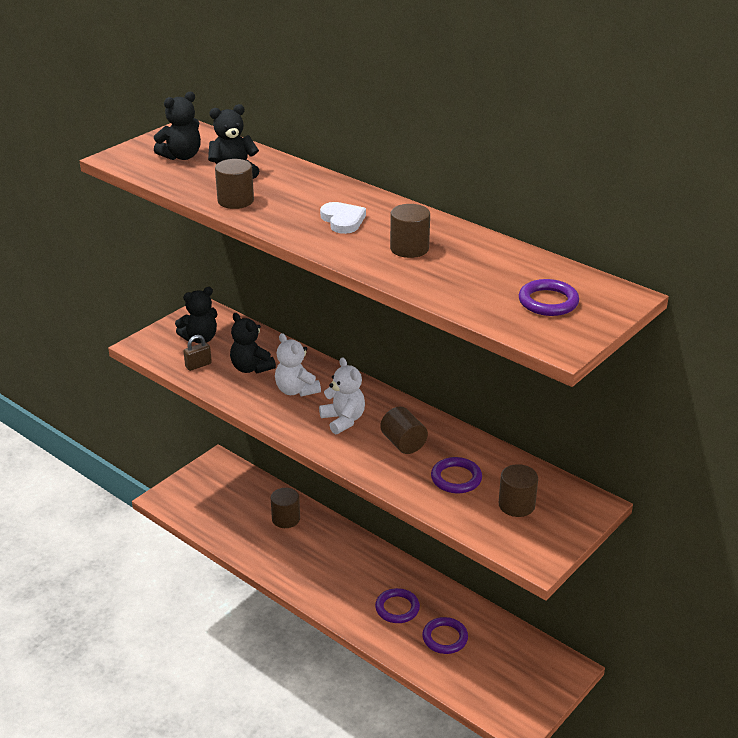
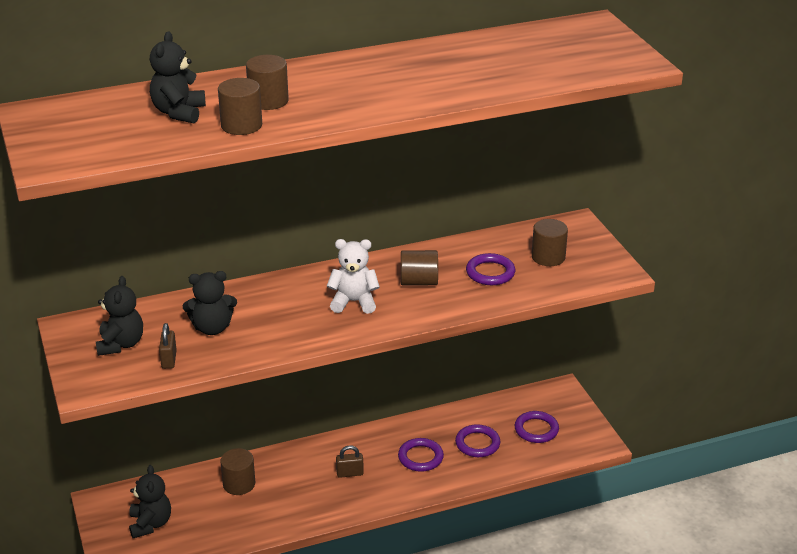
camera: 60 degrees left, 0 degrees up
black teddy bear [154,92,201,160] -> black teddy bear moved to [129,465,171,538]
white teddy bear [275,333,321,397] -> none
white heart [320,202,366,234] -> none
brown cylinder [390,204,430,258] -> brown cylinder moved to [246,55,289,110]
purple ring [519,279,579,316] -> purple ring moved to [515,411,559,443]
none -> brown padlock [336,445,364,478]

